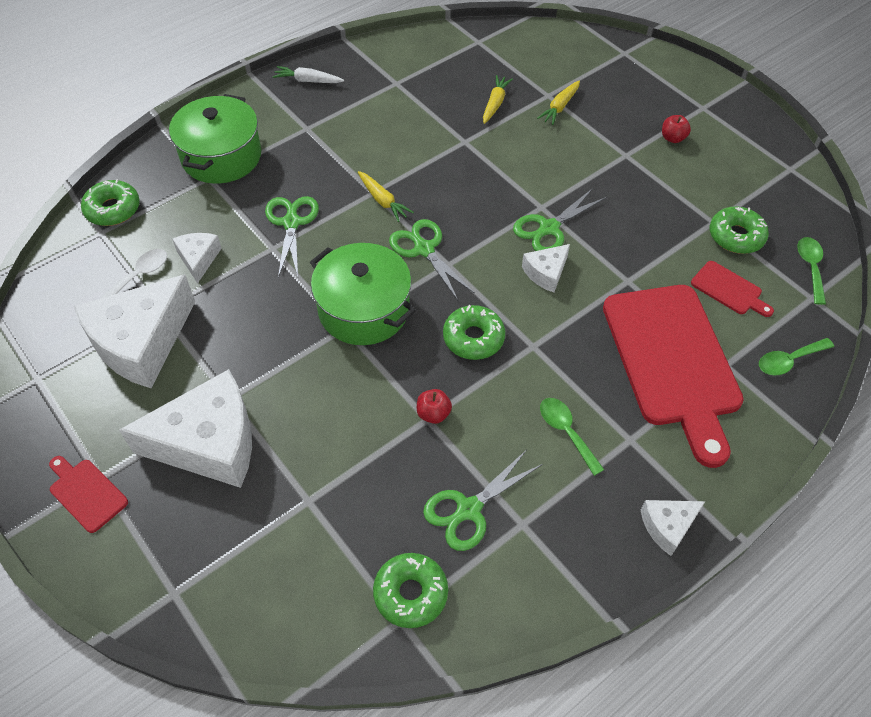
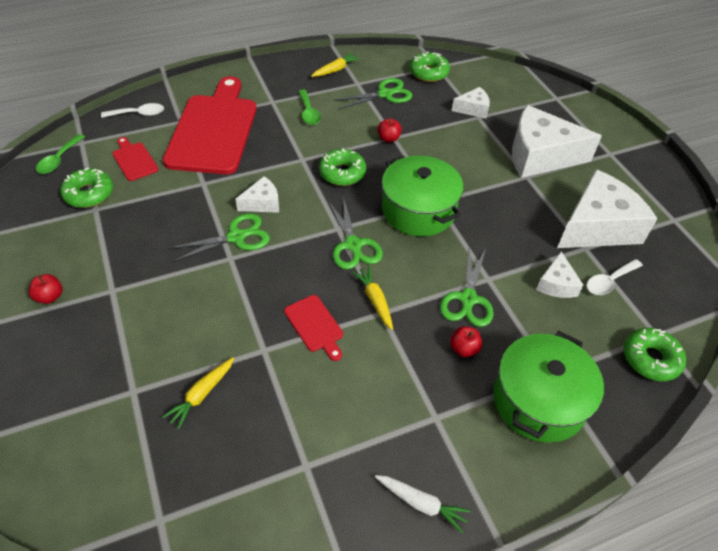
camera: 165 degrees left, 5 degrees down
red cutting board [49,456,128,533] -> red cutting board moved to [284,295,343,361]
yellow carrot [537,80,580,125] -> yellow carrot moved to [311,53,361,77]
white cheese [641,500,705,556] -> white cheese moved to [452,87,490,118]
green spoon [759,338,834,375] -> white spoon [101,103,164,118]
none -> red apple [450,326,482,357]

